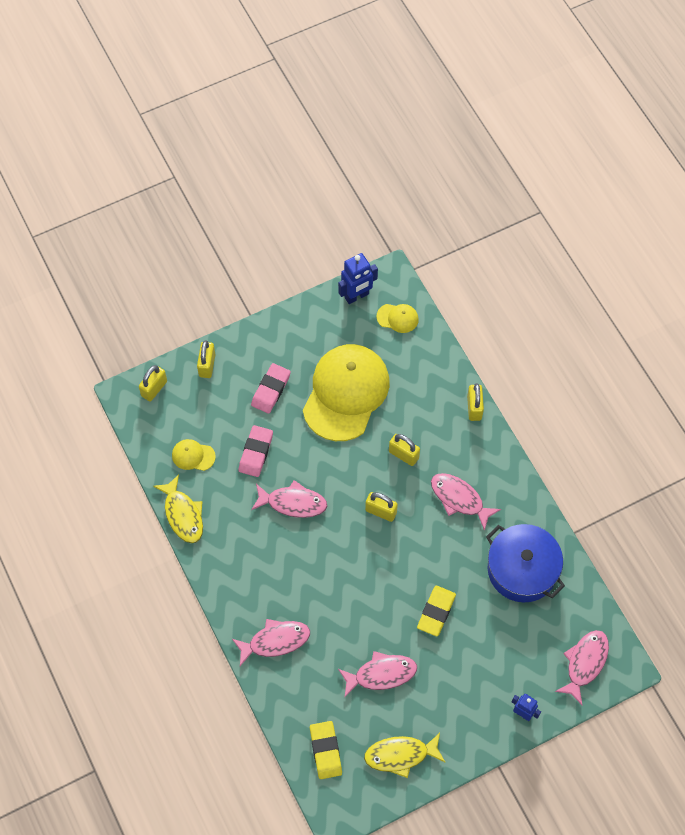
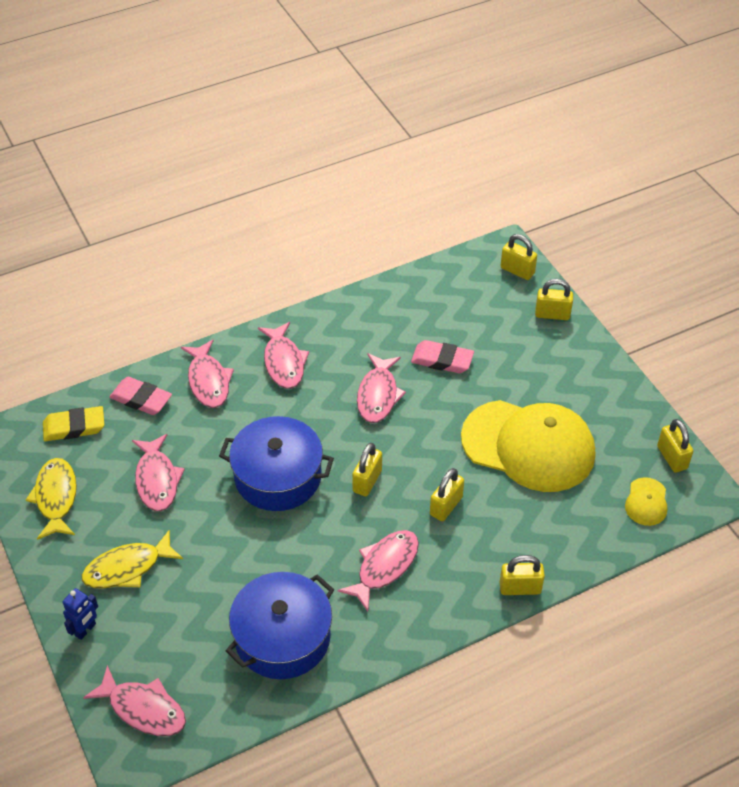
camera: 90 degrees right, 15 degrees down
yellow fish [153,474,203,543] -> yellow fish moved to [82,529,183,589]
yellow cap [172,439,216,471] -> none
pink eraser [251,363,291,414] -> pink eraser moved to [109,377,172,415]
blue robot [338,253,378,304] -> yellow padlock [657,419,693,472]
yellow eraser [417,586,456,636] -> none
none -> blue pot [219,416,334,511]
none -> pink fish [258,322,309,389]

